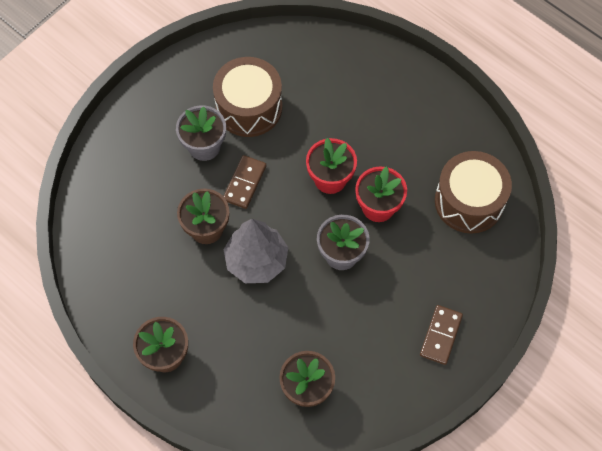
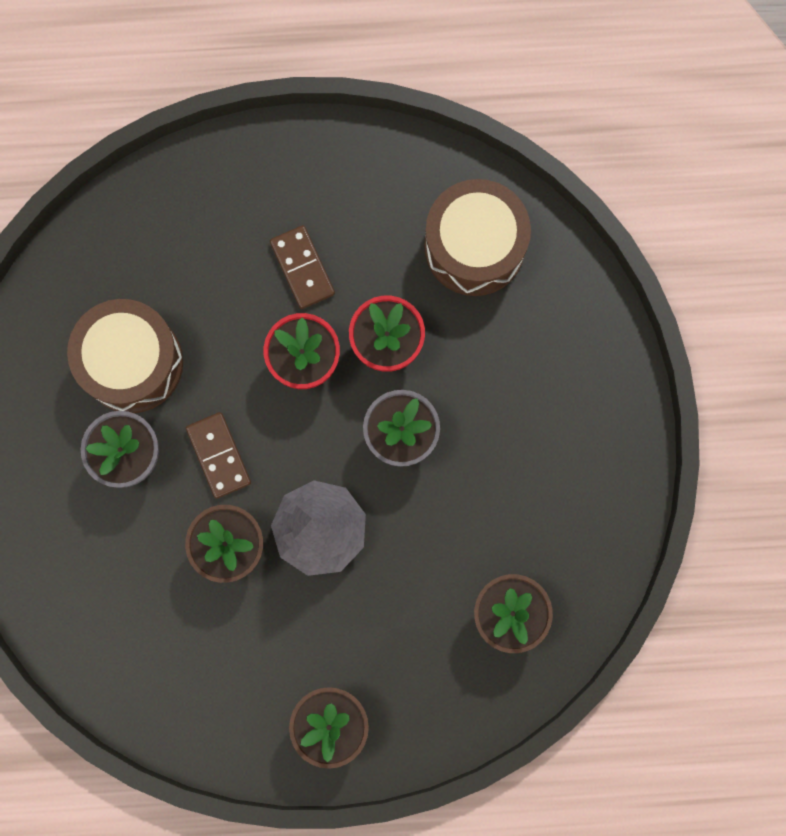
camera: 45 degrees left, 15 degrees up
brown domino [420,305,463,365] -> brown domino moved to [270,225,335,309]

